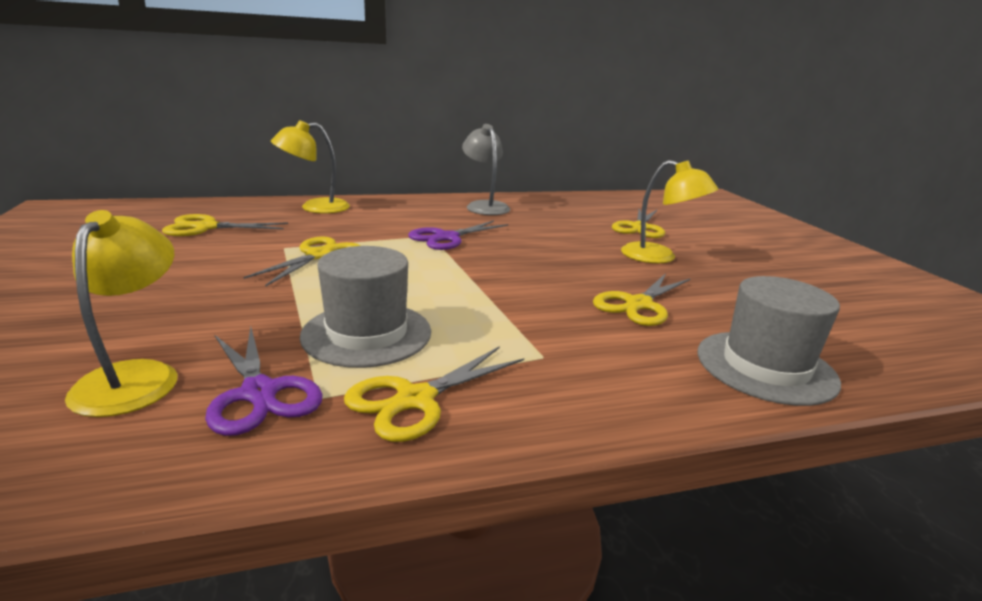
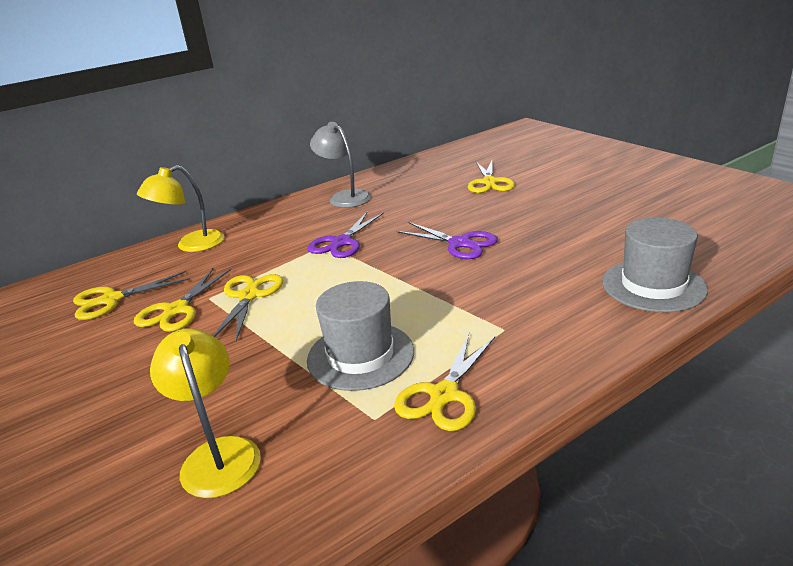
camera: 15 degrees left, 5 degrees up
purple scissors [205,327,323,436] -> purple scissors moved to [396,222,498,259]
yellow scissors [593,273,690,326] -> yellow scissors moved to [134,269,231,332]
yellow lamp [621,160,719,263] -> none

